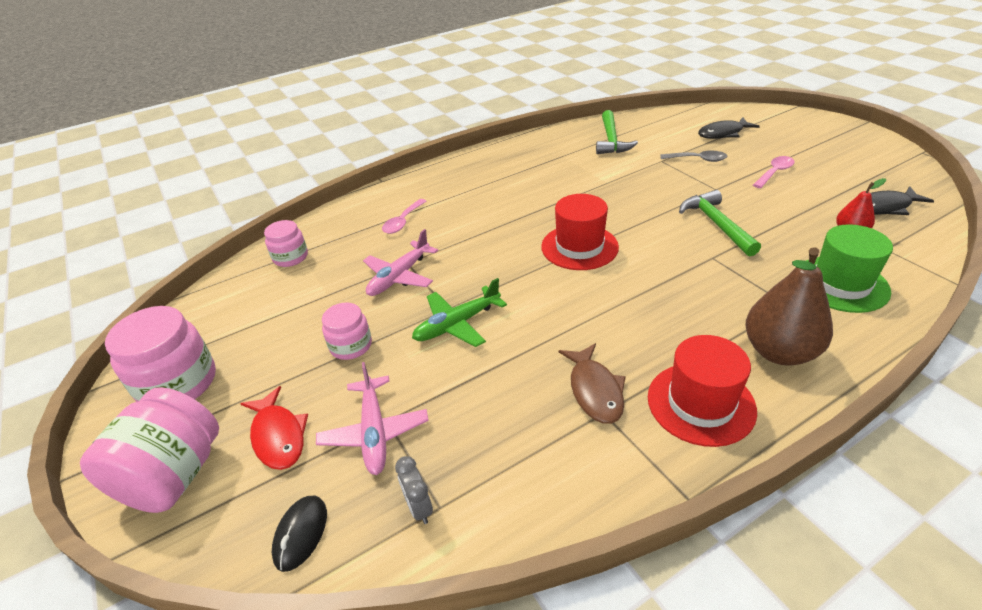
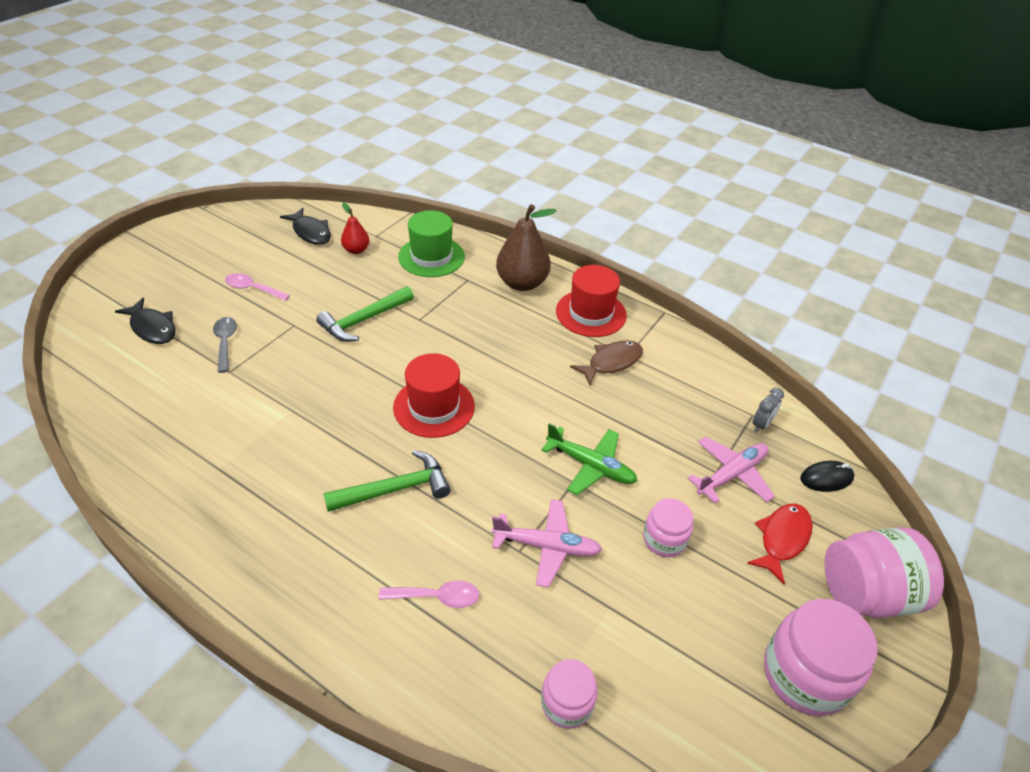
camera: 120 degrees left, 5 degrees up
green hammer [596,110,638,154] -> green hammer moved to [323,450,451,512]

